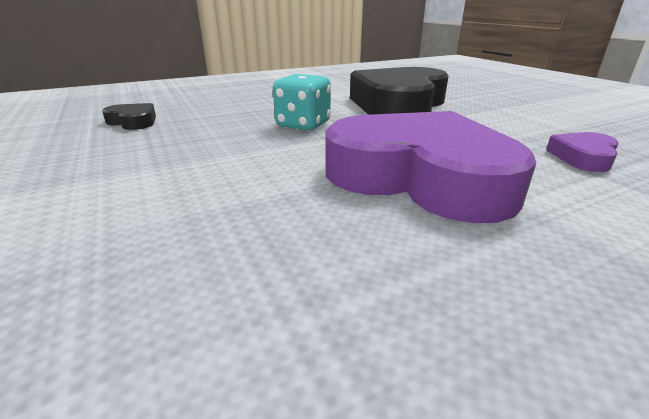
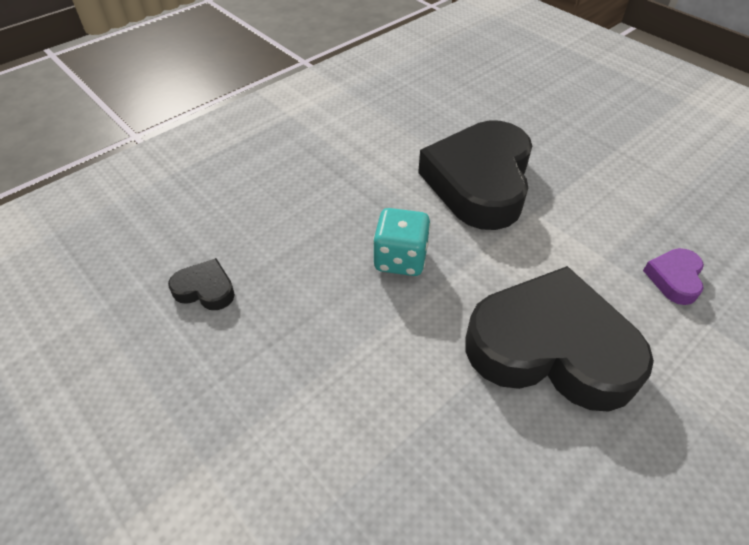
camera: 15 degrees left, 20 degrees up
purple heart [326,111,536,223] -> black heart [465,266,654,411]

